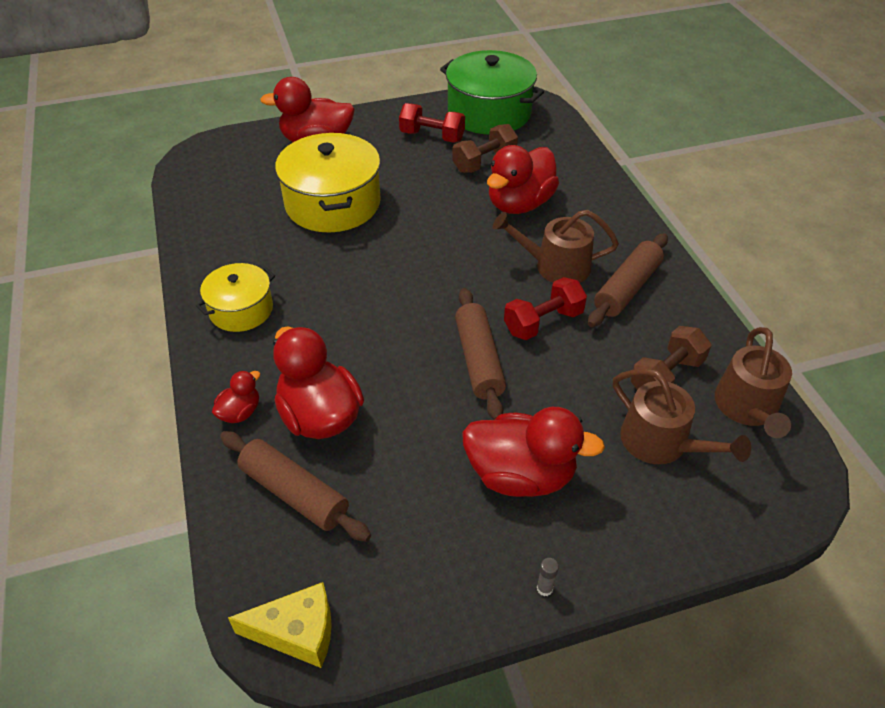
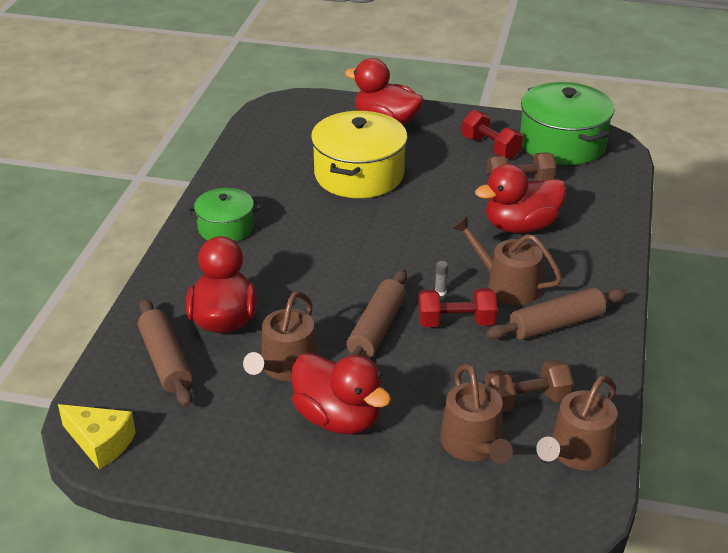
camera: 30 degrees right, 10 degrees down
yellow pot [196,263,275,332] -> green pot [188,188,261,242]
red duck [212,370,260,423] -> none
grey glue stick [537,558,559,596] -> grey glue stick moved to [435,261,448,296]
none -> brown watering can [243,291,318,381]

